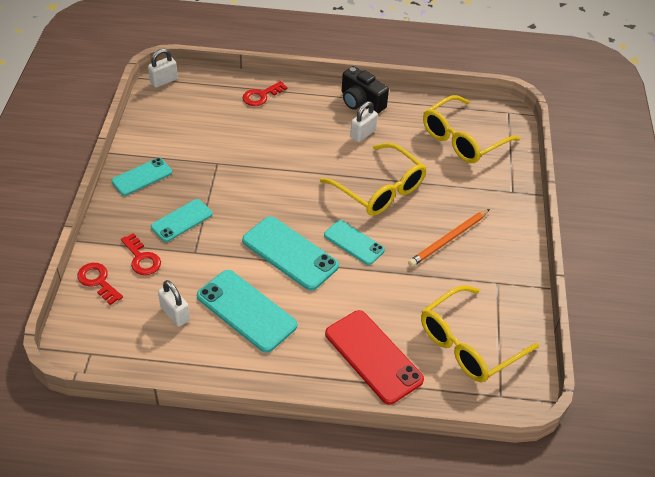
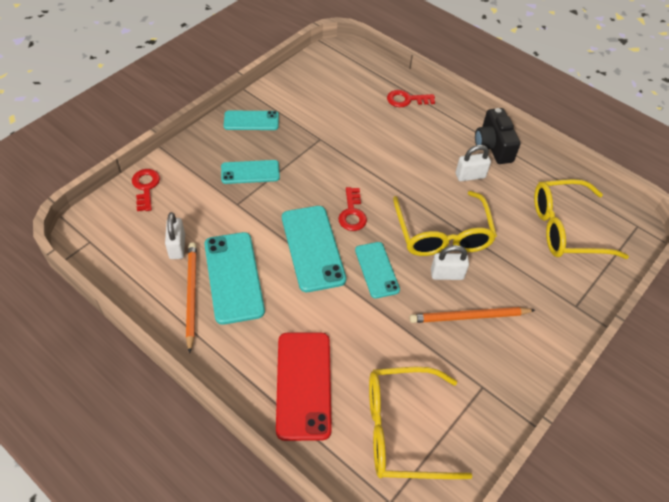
camera: 35 degrees right, 5 degrees up
red key [121,233,161,275] -> red key moved to [338,187,367,231]
white padlock [148,49,178,88] -> white padlock moved to [431,245,469,280]
none -> orange pencil [186,243,197,353]

